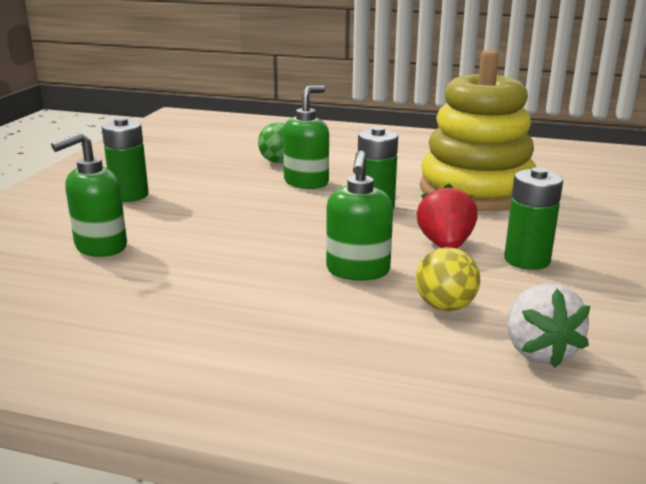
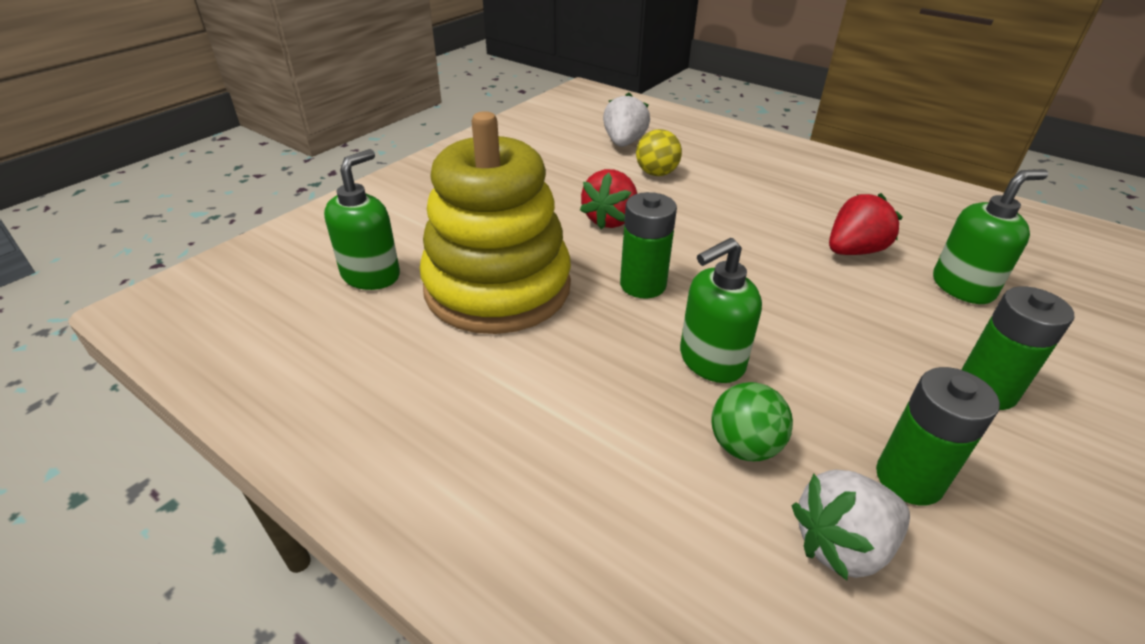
camera: 160 degrees left, 15 degrees up
green soap dispenser [326,150,393,281] -> green soap dispenser moved to [324,149,400,290]
green battery [504,167,563,270] -> green battery moved to [876,367,1000,505]
none -> white strawberry [791,469,910,580]
none -> red strawberry [829,193,902,255]

